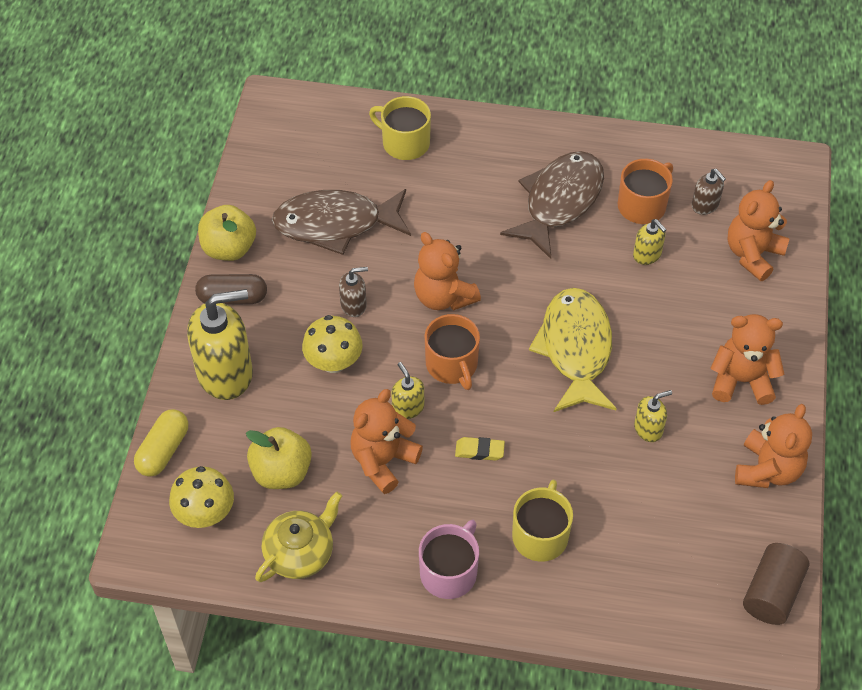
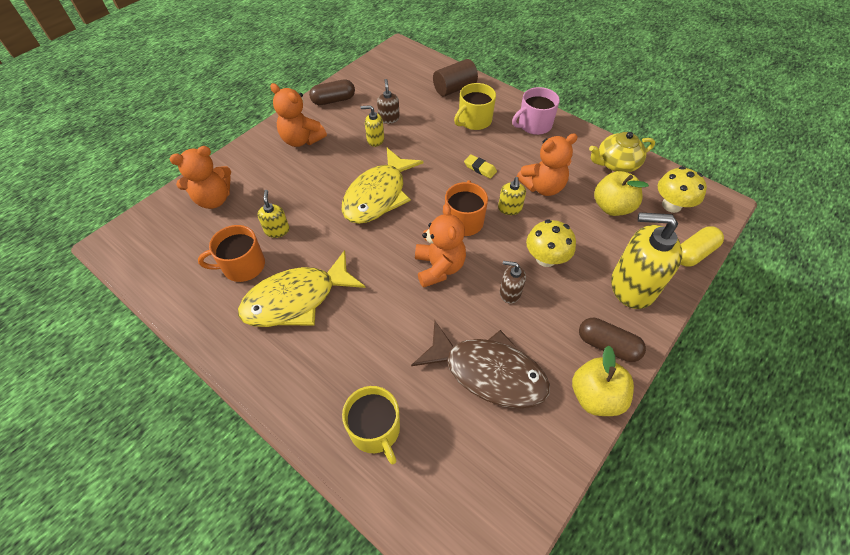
camera: 150 degrees left, 0 degrees up
brown fish [500,151,604,259] -> yellow fish [238,250,365,327]
brown soap dispenser [691,169,726,215] -> brown soap dispenser moved to [377,79,400,124]
orange teddy bear [735,404,812,488] -> brown capsule [309,79,355,105]
brown cylinder [743,543,809,625] -> brown cylinder moved to [433,59,478,97]

